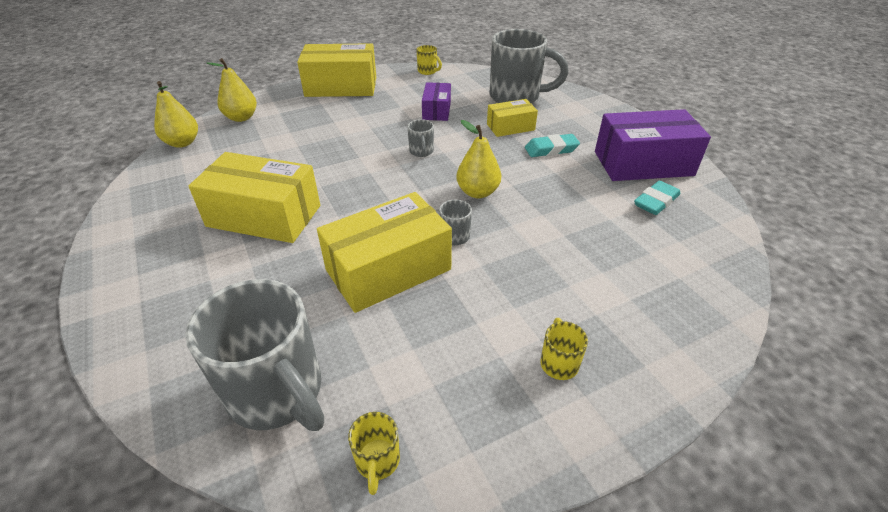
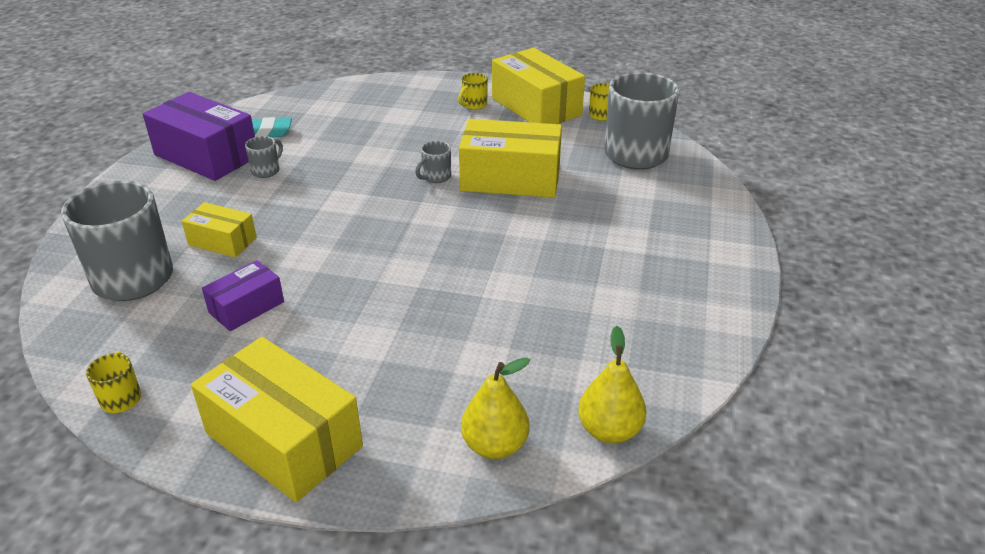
camera: 140 degrees left, 5 degrees down
yellow box [189,152,320,243] -> yellow box moved to [492,48,585,124]
grey mug [408,119,434,157] -> grey mug moved to [245,136,283,178]
yellow pear [456,120,501,198] -> none
turquoise eraser [525,134,580,157] -> none

